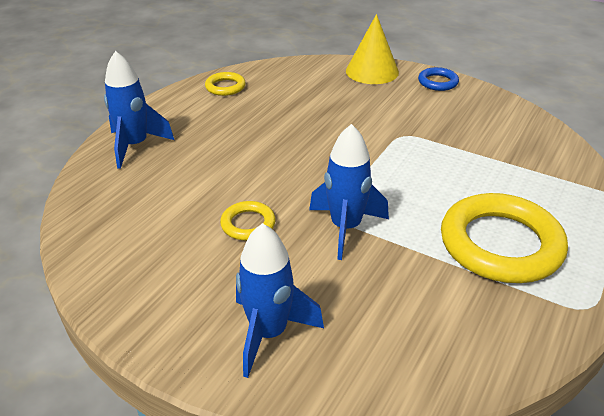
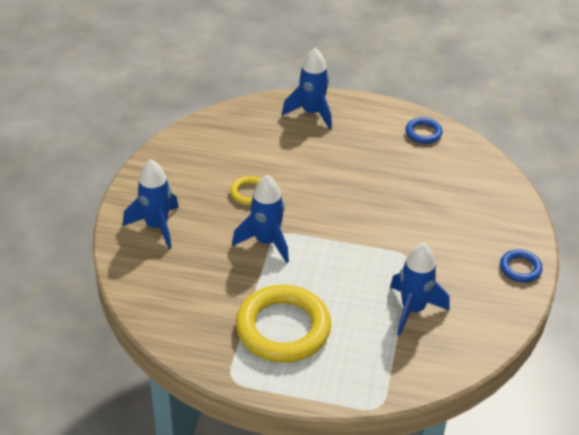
camera: 70 degrees right, 5 degrees up
yellow ring [205,72,246,96] -> blue ring [406,117,443,144]
yellow cone [346,14,399,84] -> none
none -> blue rocket [390,243,450,335]

